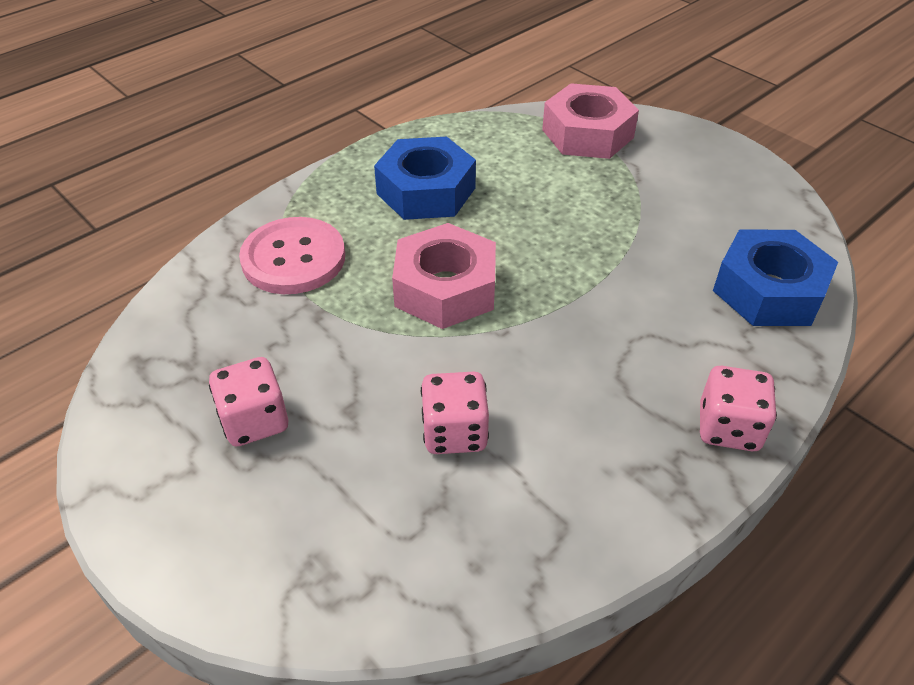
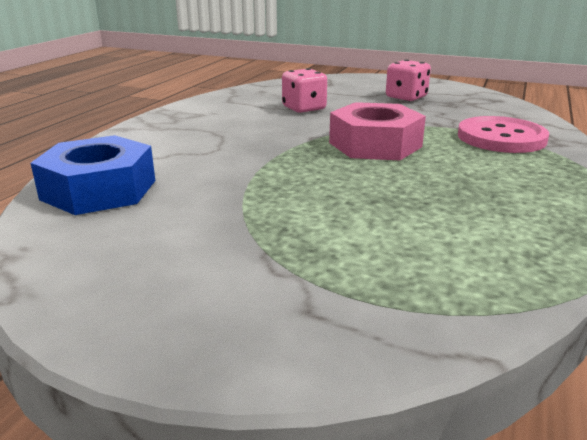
camera: 155 degrees right, 20 degrees down
blue nut [374,137,476,220] -> none
pink nut [542,83,639,159] -> none
pink dice [700,366,777,451] -> none

